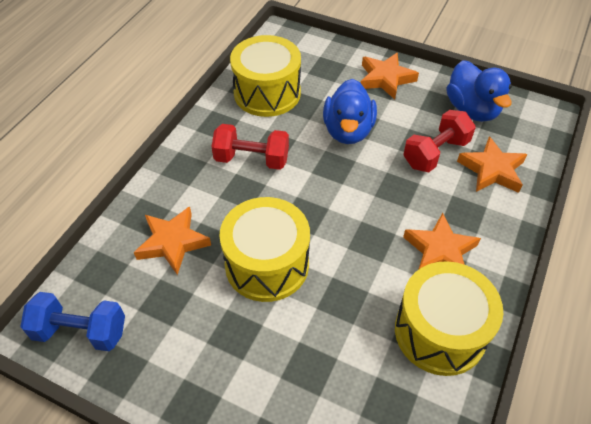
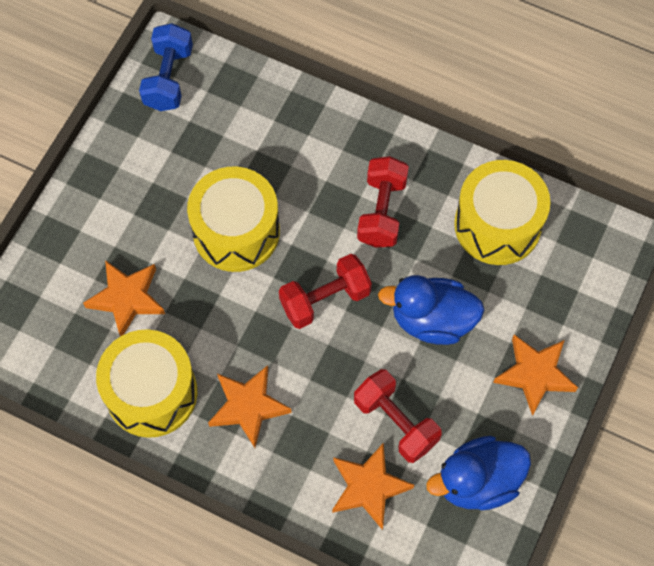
camera: 90 degrees right, 15 degrees up
orange star [134,206,211,275] -> orange star moved to [83,260,165,336]
none -> red dumbbell [279,254,372,329]

